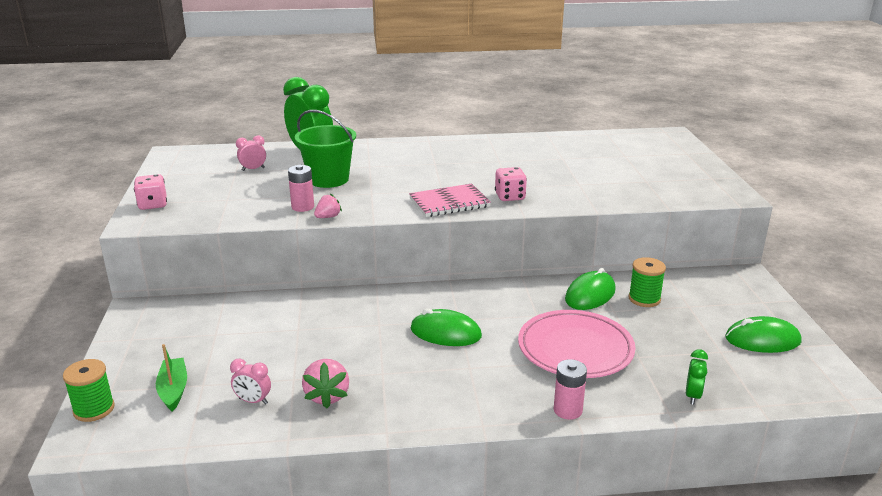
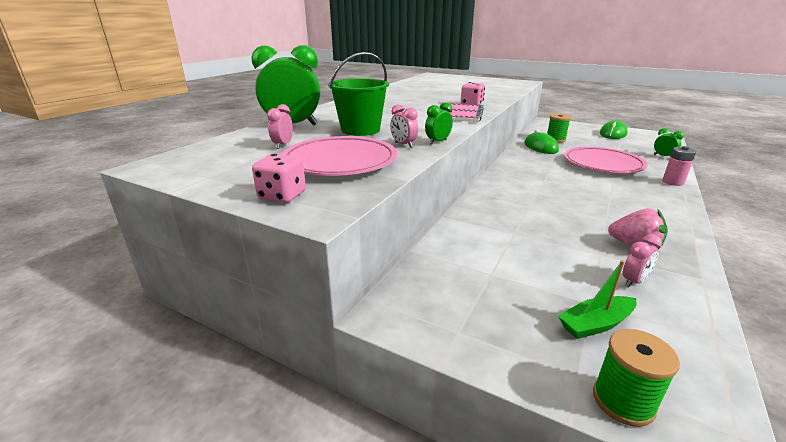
camera: 55 degrees left, 0 degrees up
green boat [156,344,187,411] -> green boat turned 45 degrees counterclockwise [558,260,637,339]
pink battery [288,165,314,212] -> pink clock [390,104,418,148]
pink strawberry [314,193,342,218] -> green clock [425,102,453,145]
green mouse [411,308,482,346] -> none
none -> pink plate [282,136,397,176]

